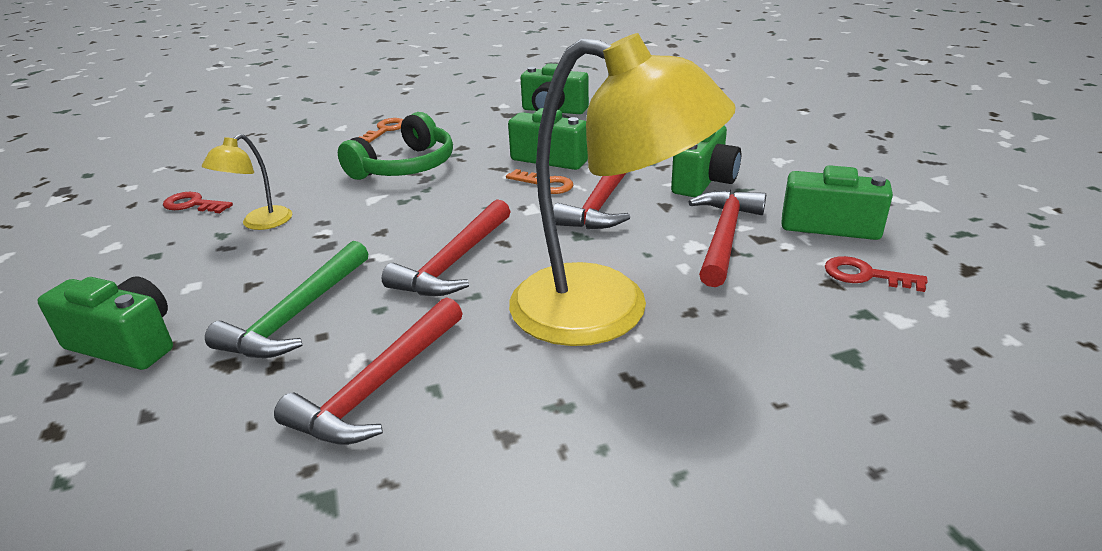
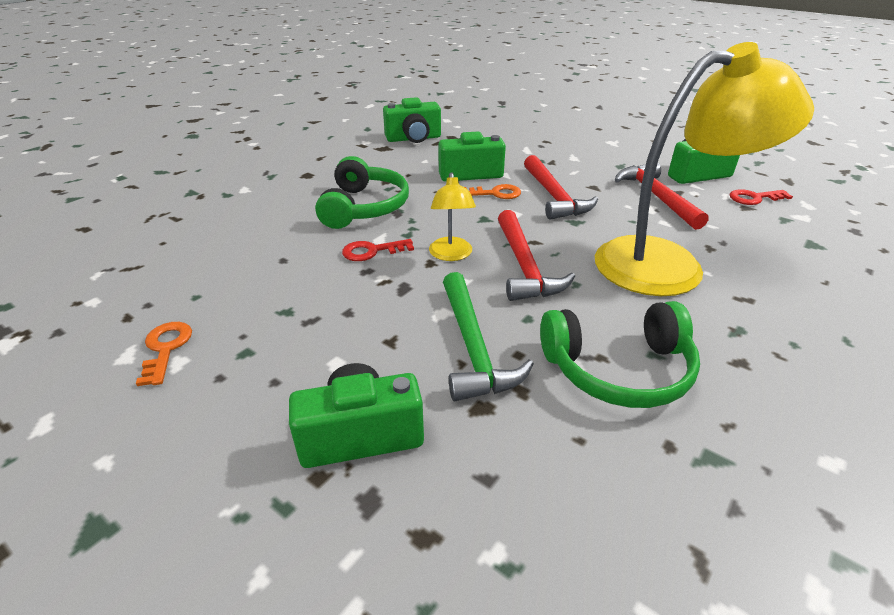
camera: 35 degrees left, 5 degrees up
red key [163,192,233,213] -> red key moved to [342,239,414,261]
yellow lamp [202,134,292,230] -> yellow lamp moved to [429,172,476,261]
red hammer [274,297,463,445] -> green headphones [540,301,700,408]
orange key [359,118,403,143] -> orange key moved to [136,322,192,386]
green camera [671,126,741,197] -> none

